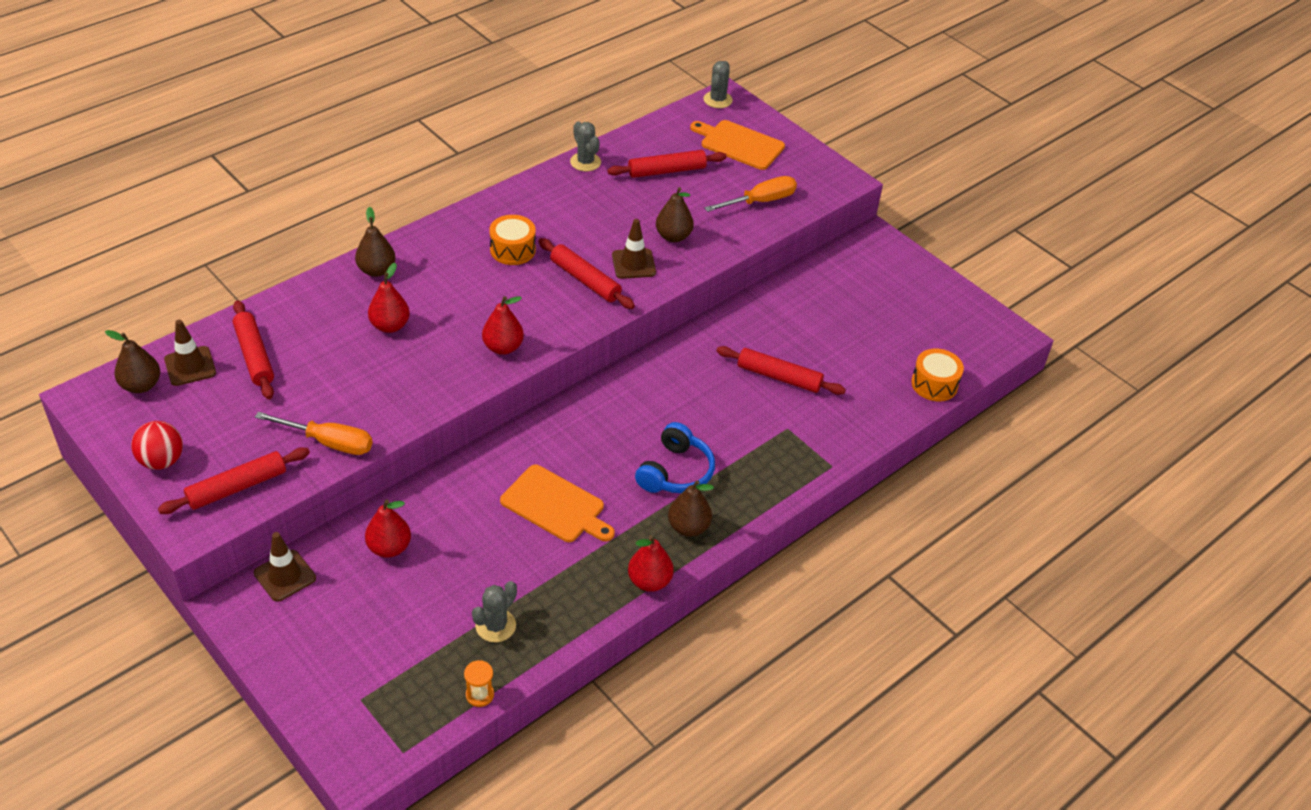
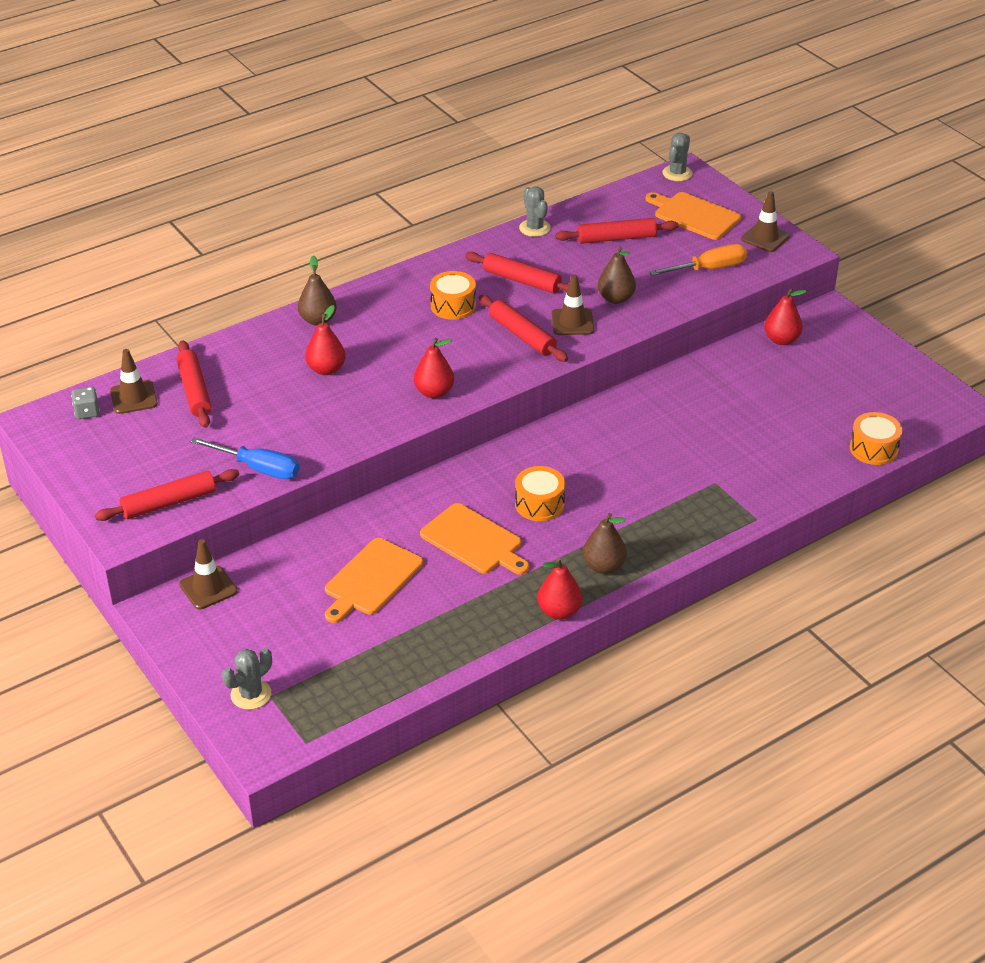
camera: 10 degrees right, 5 degrees down
brown pear [105,330,160,393] -> grey dice [71,387,100,419]
red ball [131,421,183,470] -> none
orange screwdriver [255,412,373,455] -> blue screwdriver [190,437,299,479]
red pear [365,500,411,558] -> red pear moved to [764,288,807,345]
orange hourglass [464,660,494,707] -> none
grey cactus [472,581,517,642] -> grey cactus moved to [222,648,272,710]
blue headphones [635,422,715,493] -> none
red rolling pin [717,346,846,395] -> red rolling pin moved to [465,252,569,294]
none -> orange cutting board [325,538,423,623]
none -> orange drum [515,466,565,521]
none -> brown traffic cone [741,191,790,252]

